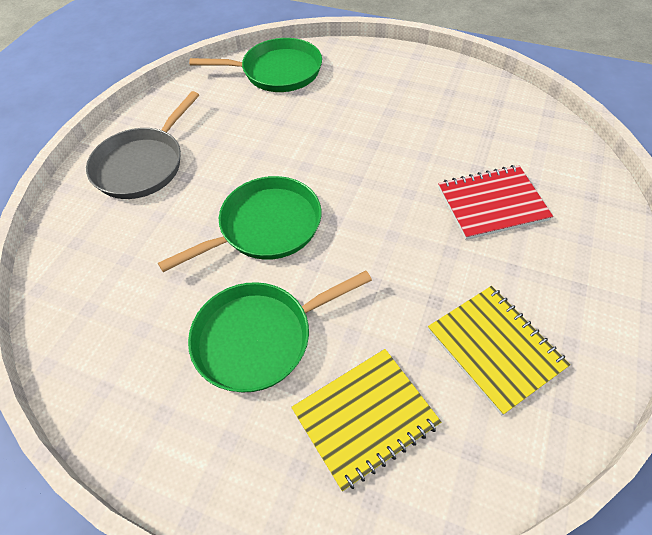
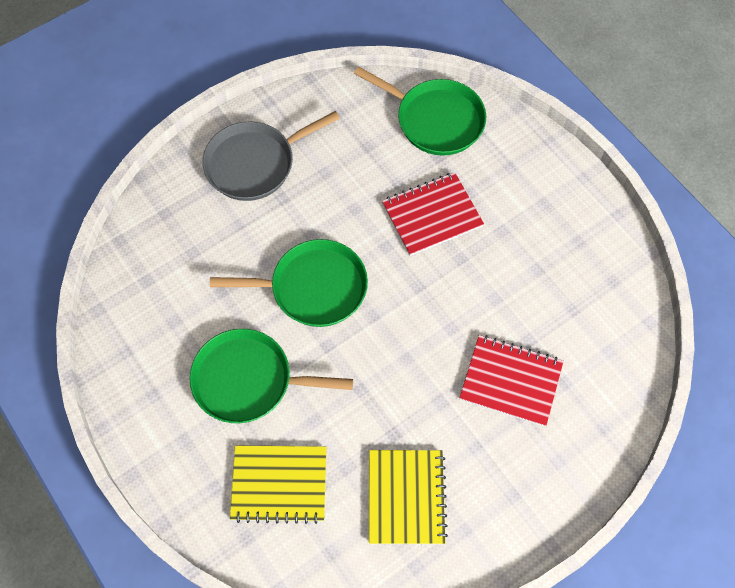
camera: 30 degrees right, 10 degrees up
none -> red notebook [382,172,484,256]

